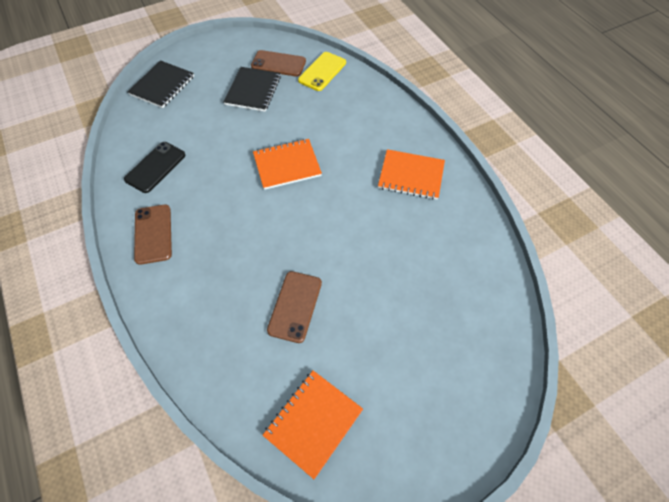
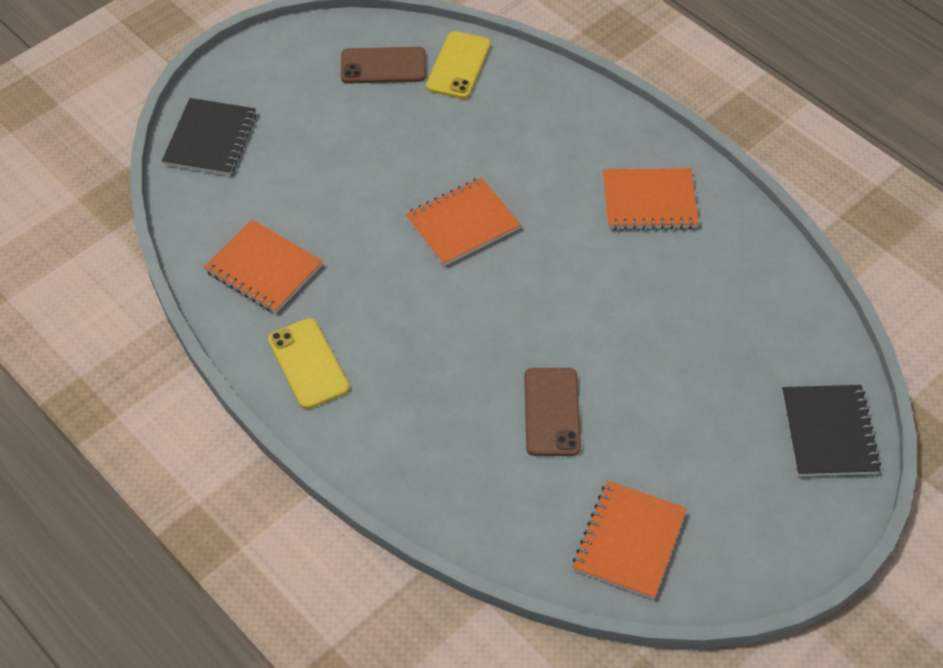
camera: 15 degrees left, 5 degrees down
black phone [124,142,185,193] -> orange notebook [204,219,323,314]
brown phone [134,204,172,265] -> yellow phone [268,318,350,409]
black notebook [223,67,281,112] -> black notebook moved to [782,385,881,476]

